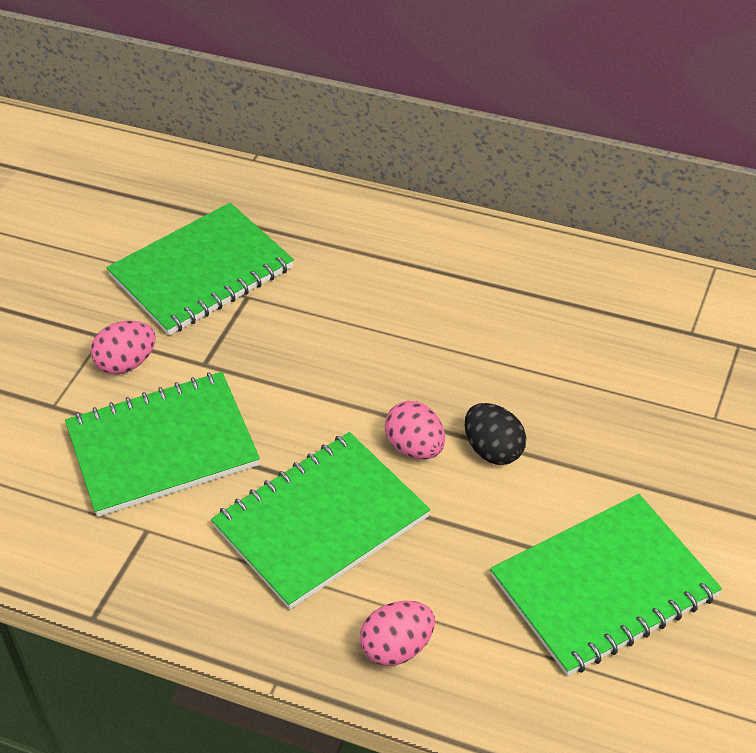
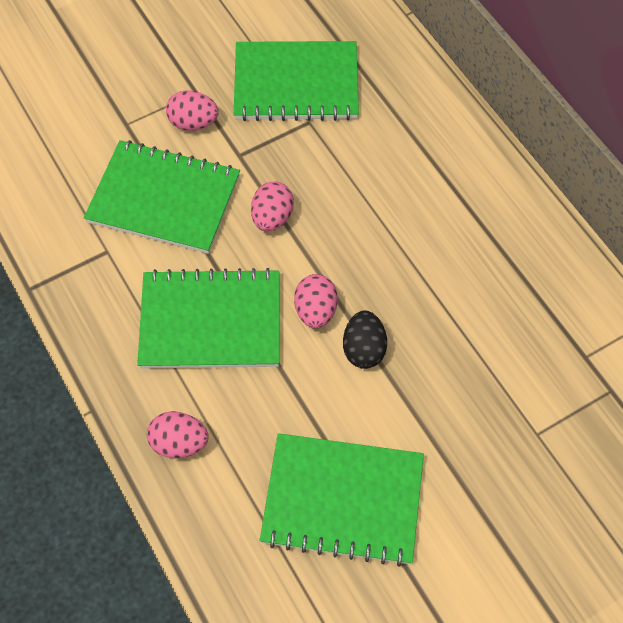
camera: 35 degrees right, 15 degrees up
none -> pink egg [251,181,294,232]

